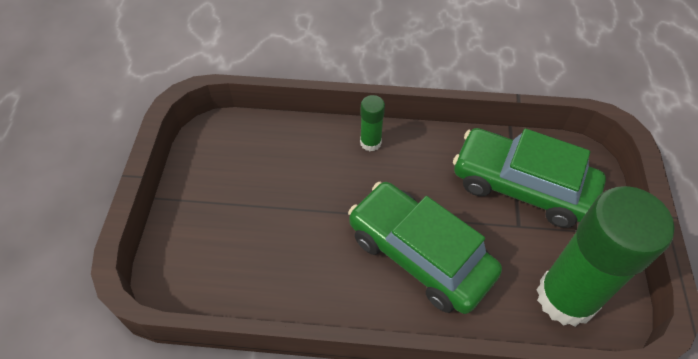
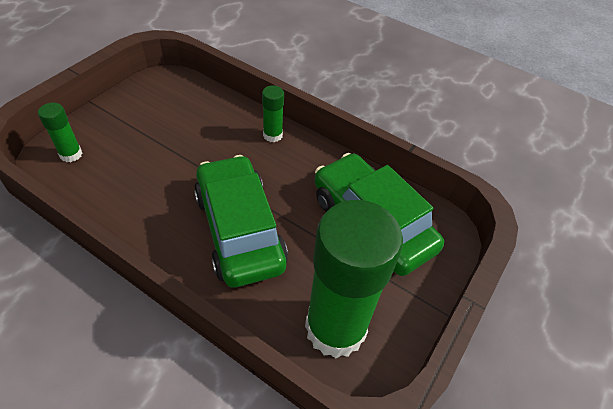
camera: 25 degrees right, 5 degrees down
none -> green glue stick [38,103,83,162]

